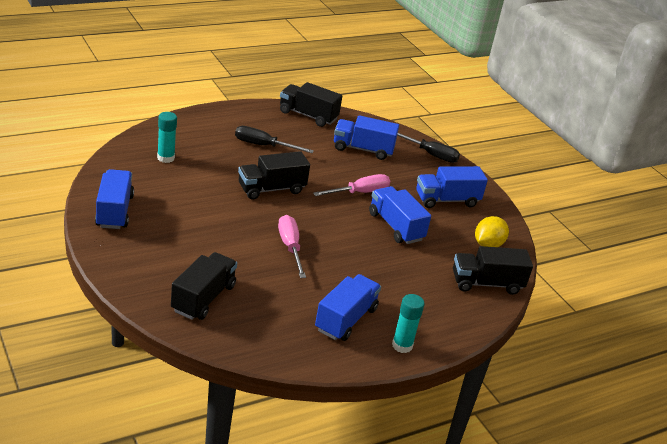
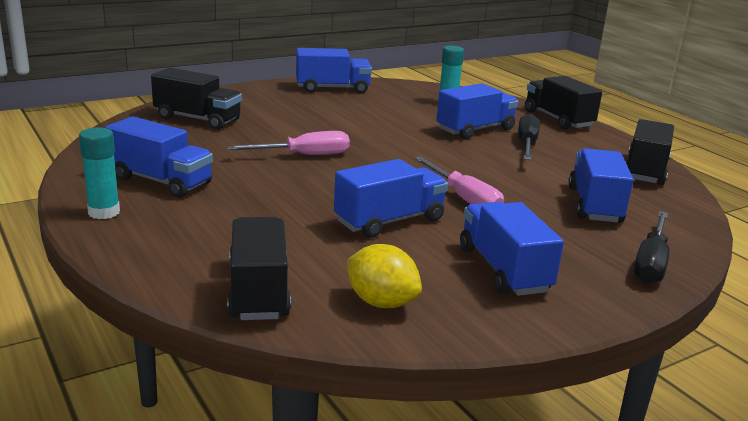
camera: 90 degrees right, 10 degrees down
black truck [238,151,310,200] -> black truck moved to [525,76,602,130]
none -> blue truck [436,83,518,139]

